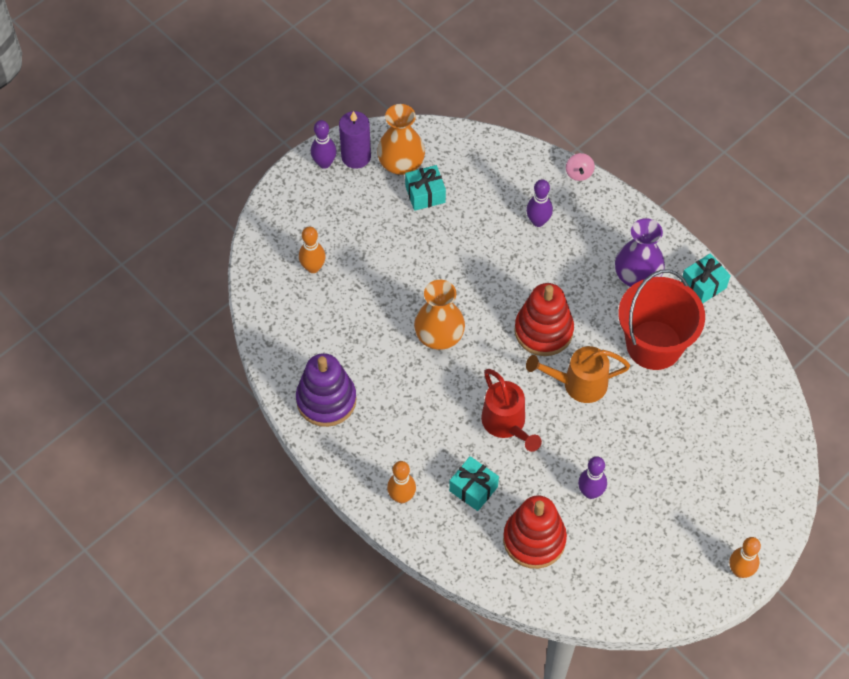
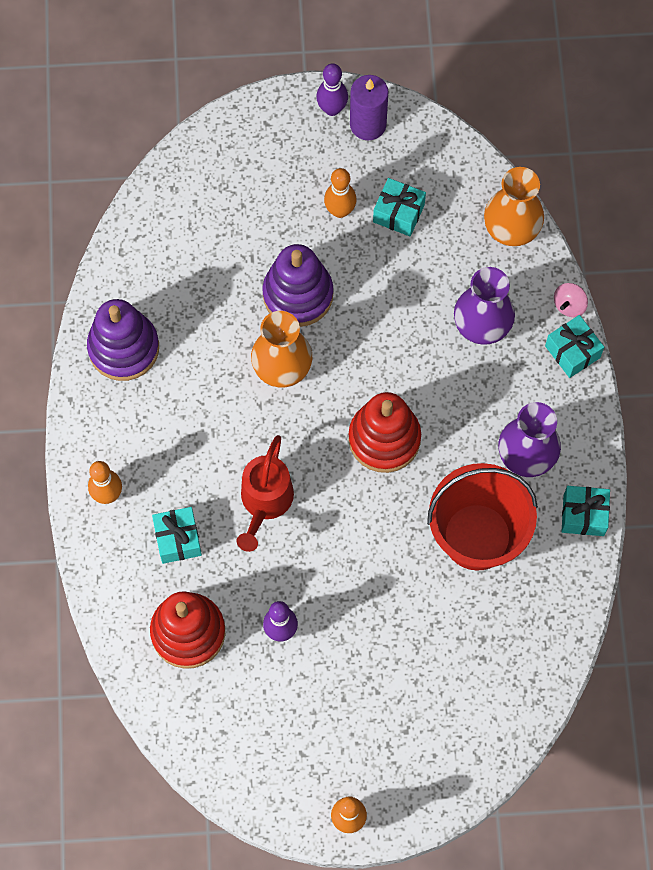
camera: 40 degrees right, 10 degrees up
orange bowling pin [299,227,326,273] -> orange bowling pin moved to [324,168,356,218]
orange vase [377,104,425,175] -> orange vase moved to [484,167,544,246]
purple bowling pin [526,179,553,227] -> purple vase [454,267,515,345]
orange watering can [526,346,630,403] -> none
none -> purple stacking toy [263,244,333,327]
none -> turquoise gift [545,315,604,378]

